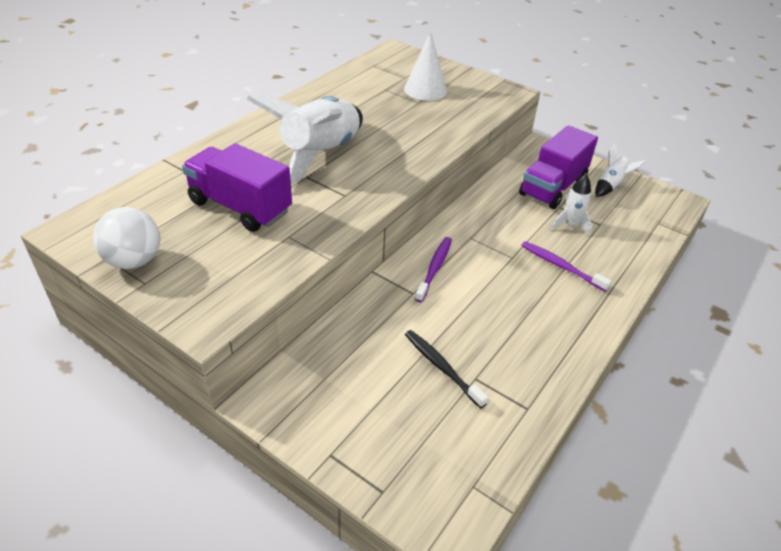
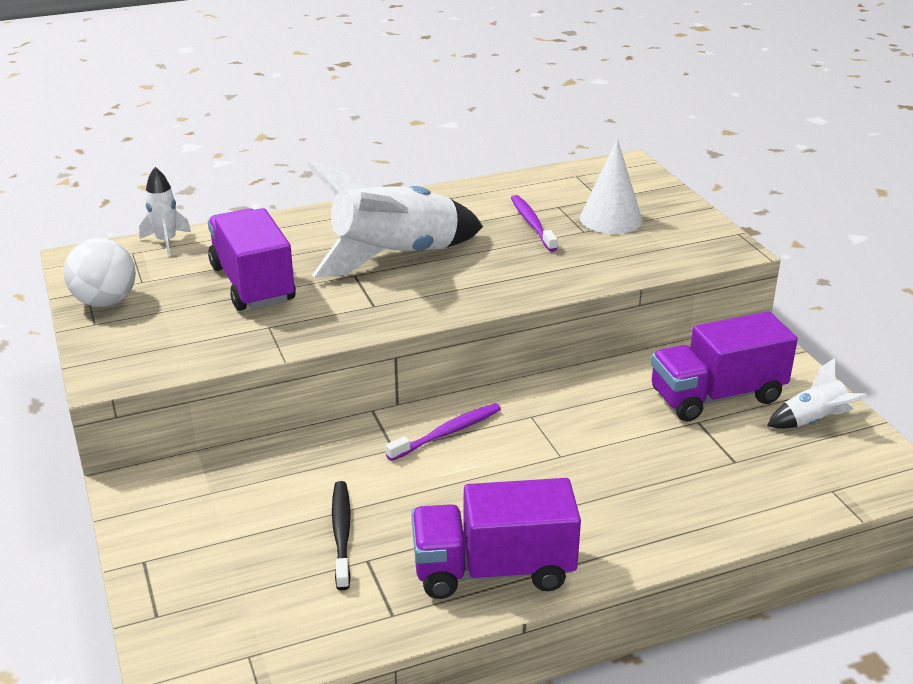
camera: 35 degrees right, 10 degrees down
purple toothbrush [521,241,612,292] -> purple toothbrush moved to [511,195,558,252]
white rocket [551,174,592,235] -> white rocket moved to [139,167,191,255]
none -> purple truck [411,478,581,599]

